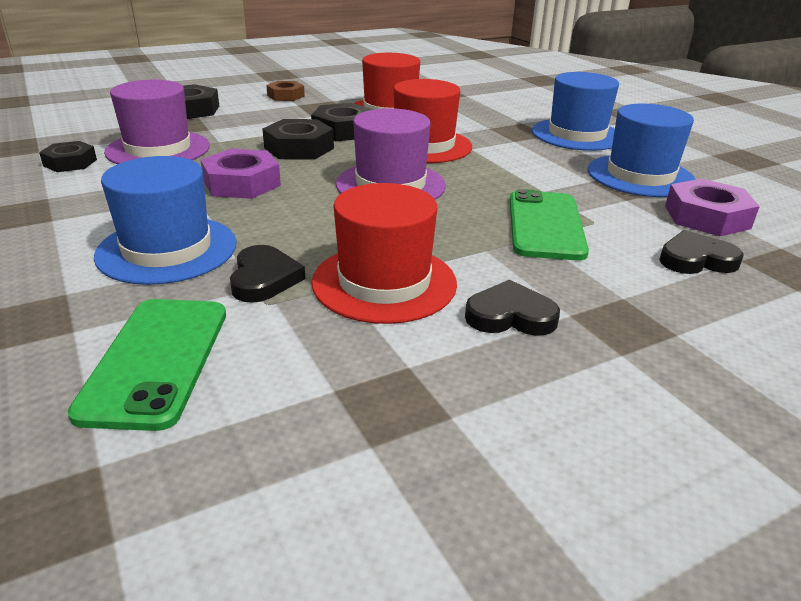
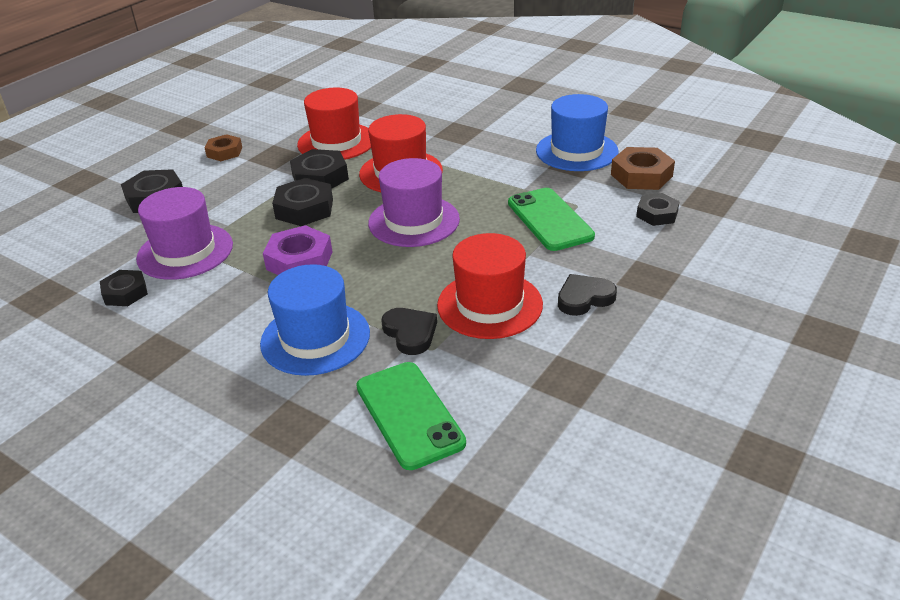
camera: 25 degrees left, 5 degrees up
blue hat [532,72,619,151] -> none
black heart [659,230,744,274] -> black nut [636,193,680,226]
purple nut [665,179,760,236] -> brown nut [611,147,675,190]

